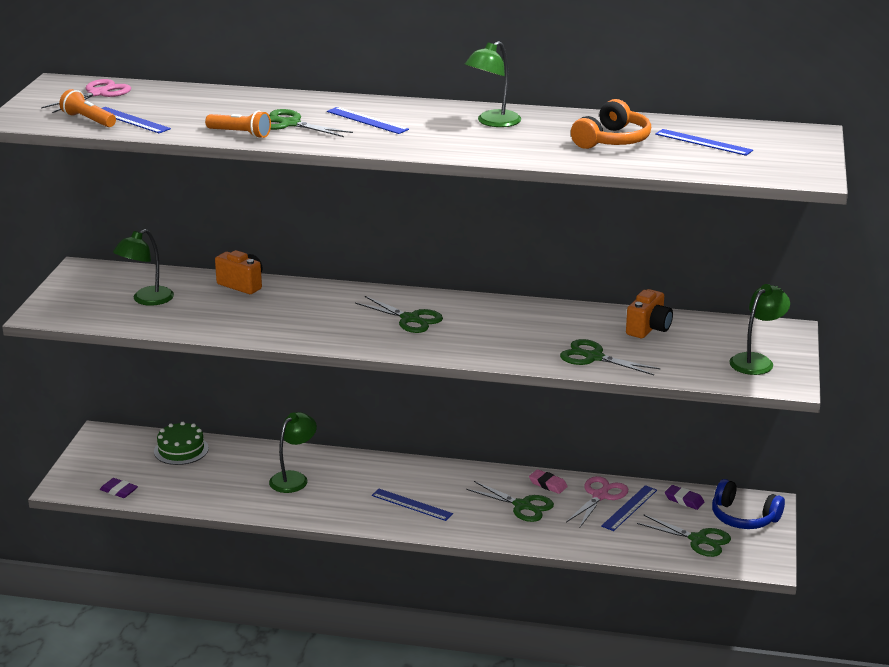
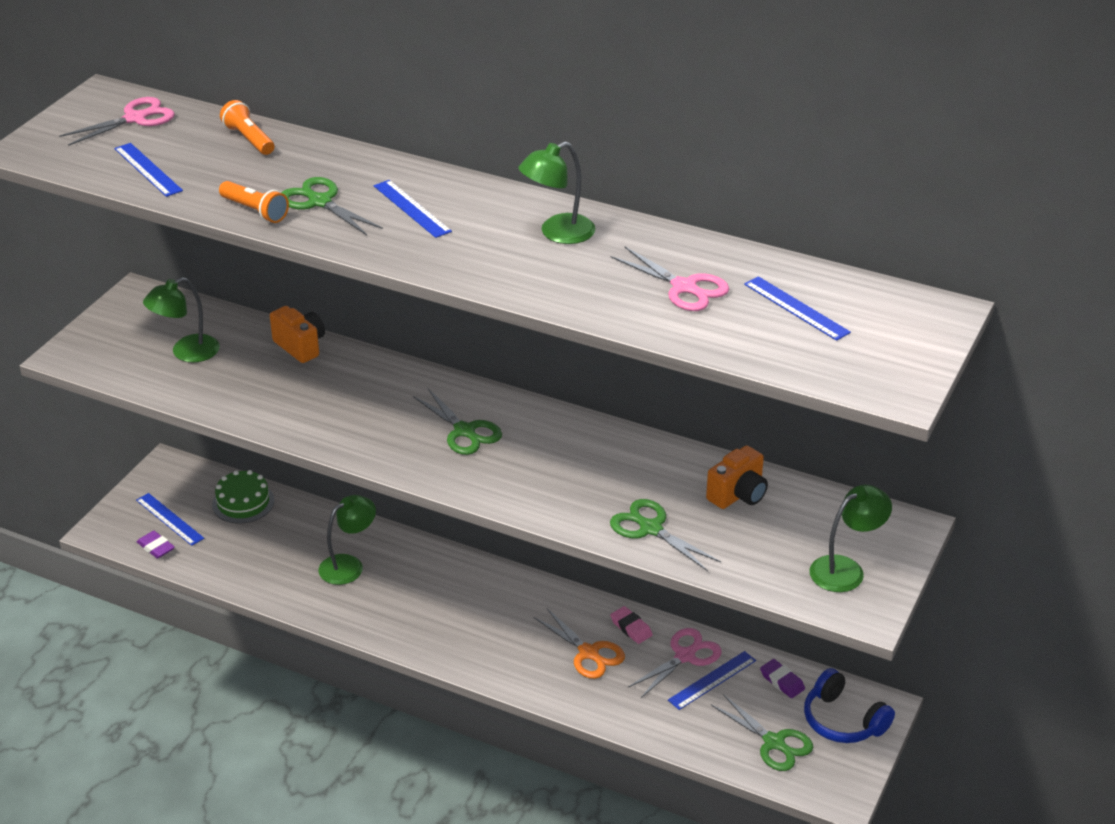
camera: 15 degrees right, 10 degrees up
orange flashlight [59,89,116,127] -> orange flashlight moved to [220,100,274,155]
blue ruler [371,489,453,521] -> blue ruler moved to [136,493,204,546]
green scissors [466,481,554,522] -> orange scissors [534,608,625,679]
orange headphones [571,99,651,149] -> pink scissors [611,246,729,311]

